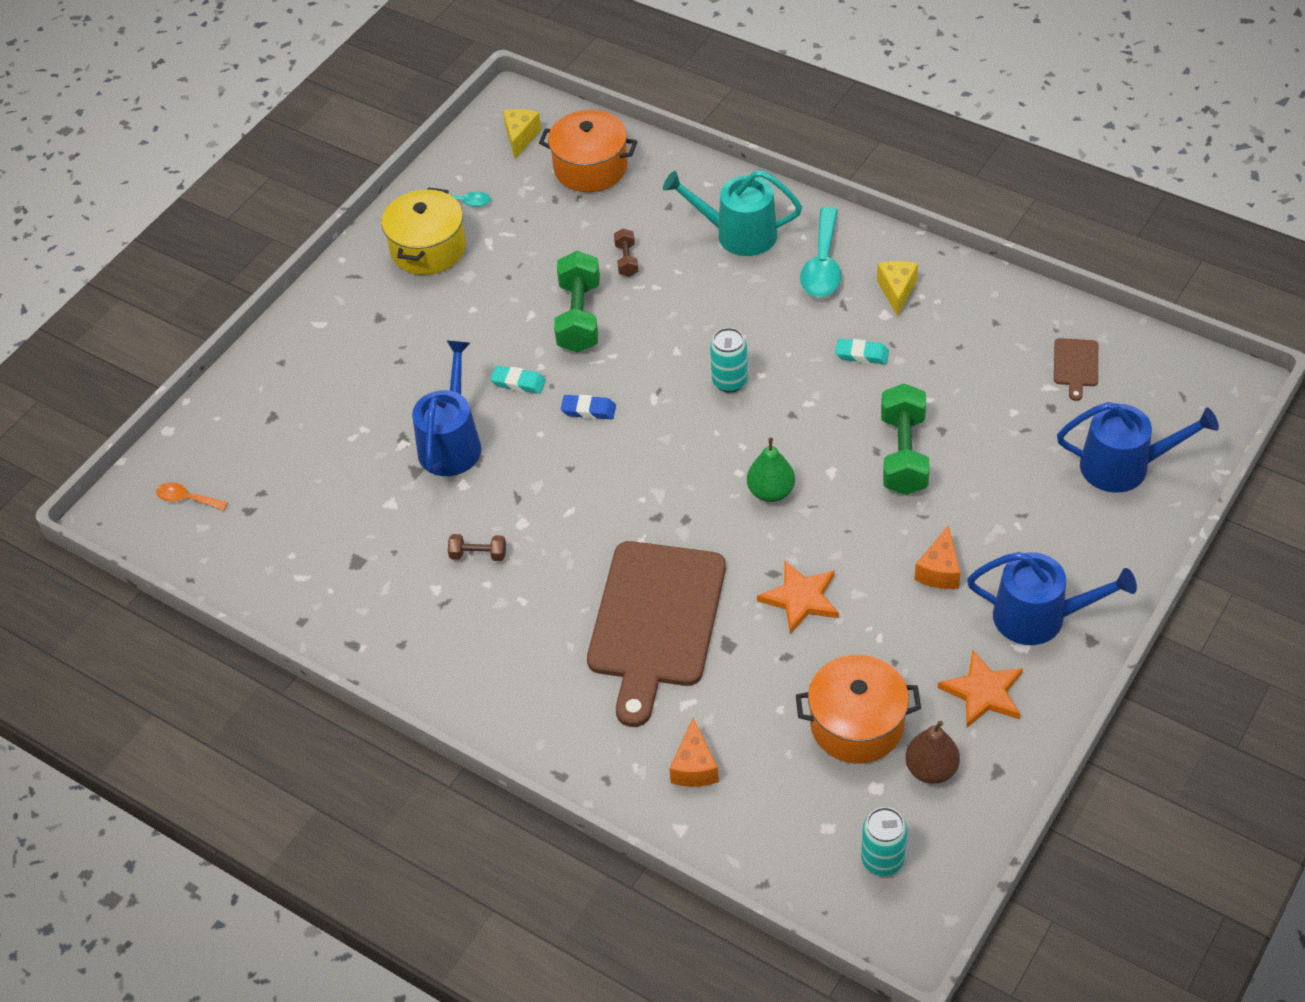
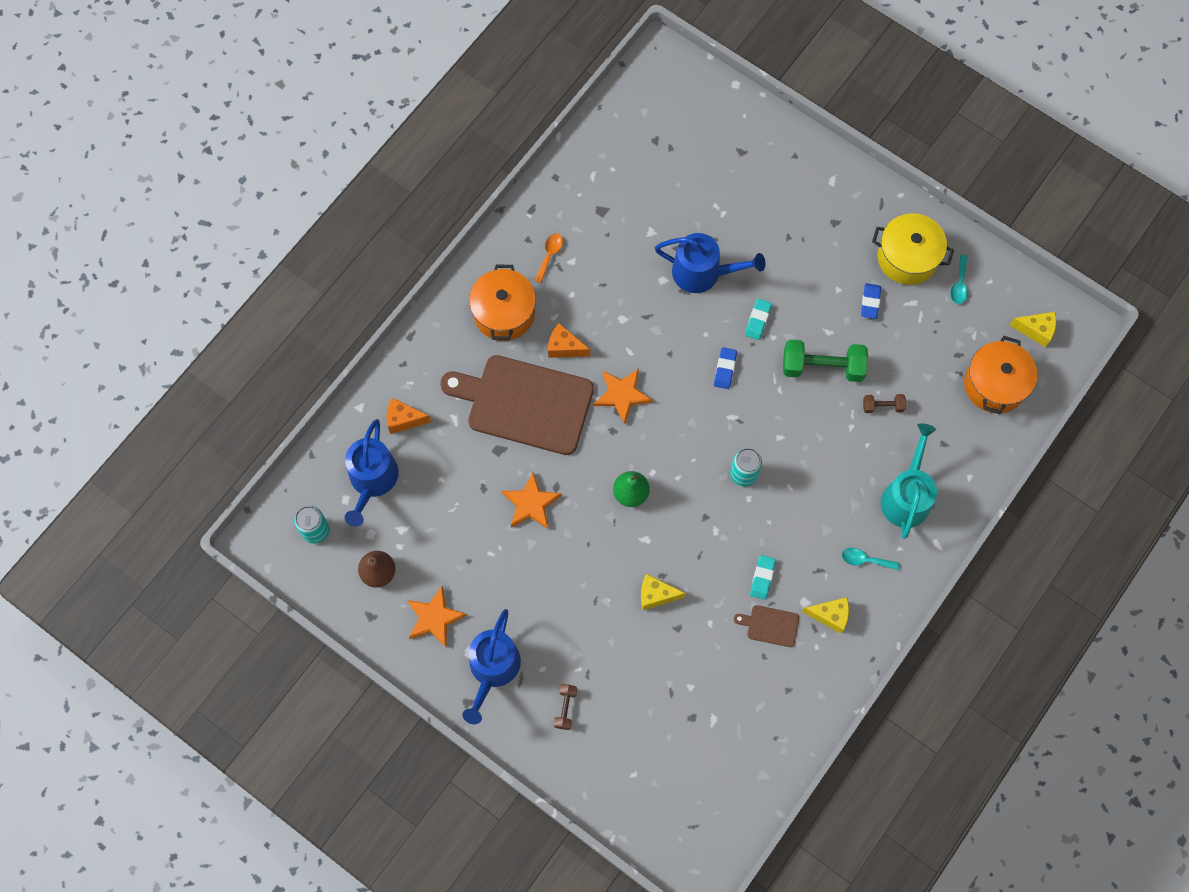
camera: 90 degrees right, 20 degrees up
orange spoon [156,482,228,511] -> orange spoon moved to [534,233,563,283]
brown dumbbell [448,534,506,561] -> brown dumbbell moved to [554,684,577,730]
orange pot [796,655,921,763] -> orange pot moved to [469,264,536,341]
turquoise spoon [800,207,841,297] -> turquoise spoon [842,548,900,570], size x0.54
green dumbbell [881,383,930,495] -> yellow cheese [641,574,686,610]
orange cheese [914,525,961,589] -> orange cheese moved to [548,323,590,358]
brown cutting board [1054,338,1098,401] -> brown cutting board moved to [734,605,799,647]
blue watering can [1057,402,1219,493] -> blue watering can moved to [345,419,399,527]
none -> orange star [594,368,653,424]
none -> blue eraser [861,283,881,319]

